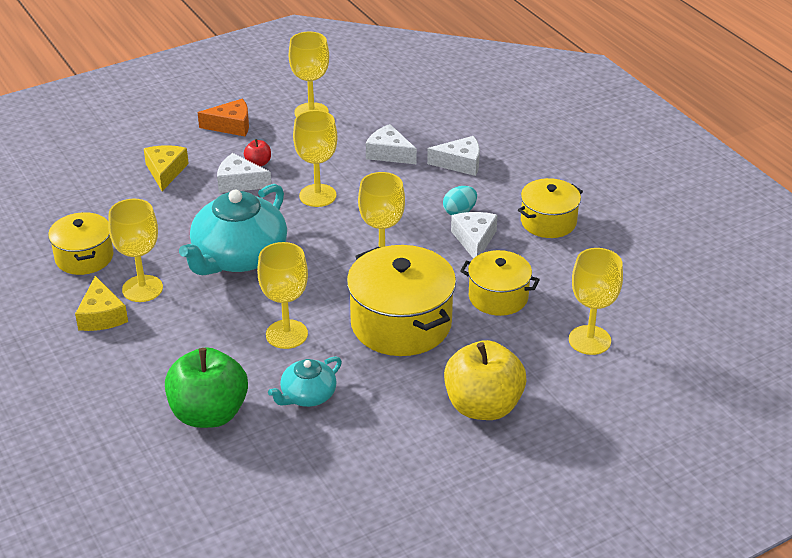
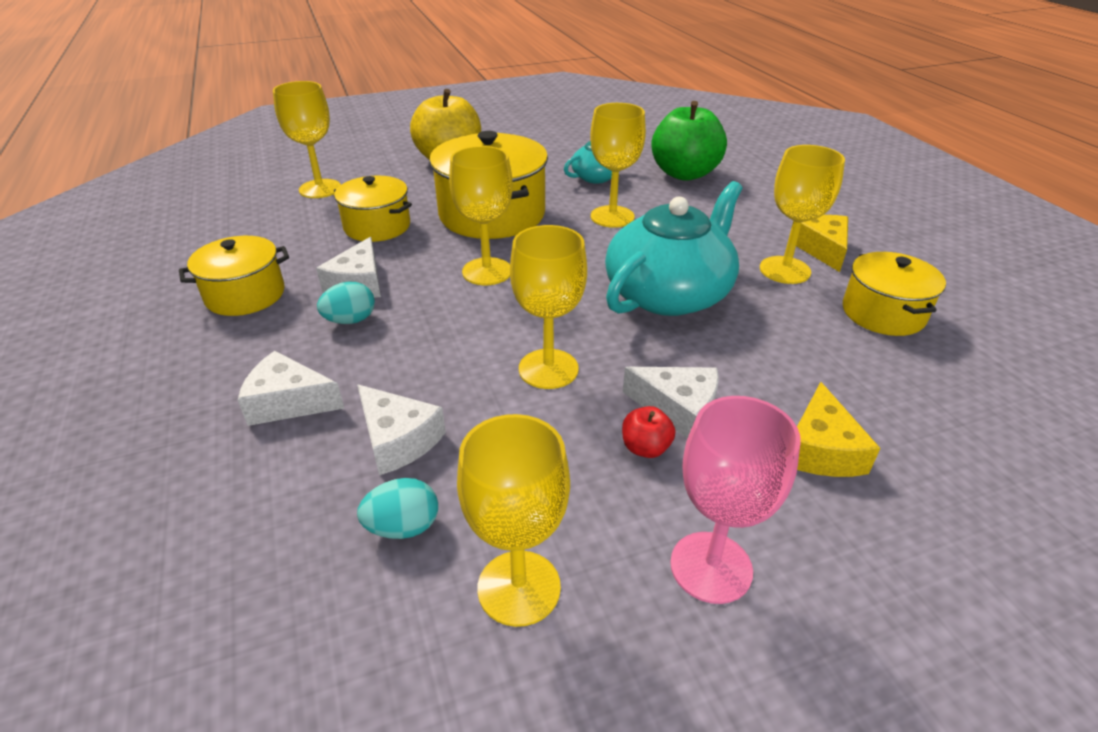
camera: 170 degrees left, 0 degrees up
orange cheese [198,99,249,136] -> pink goblet [670,396,800,604]
none -> turquoise egg [357,478,438,539]

